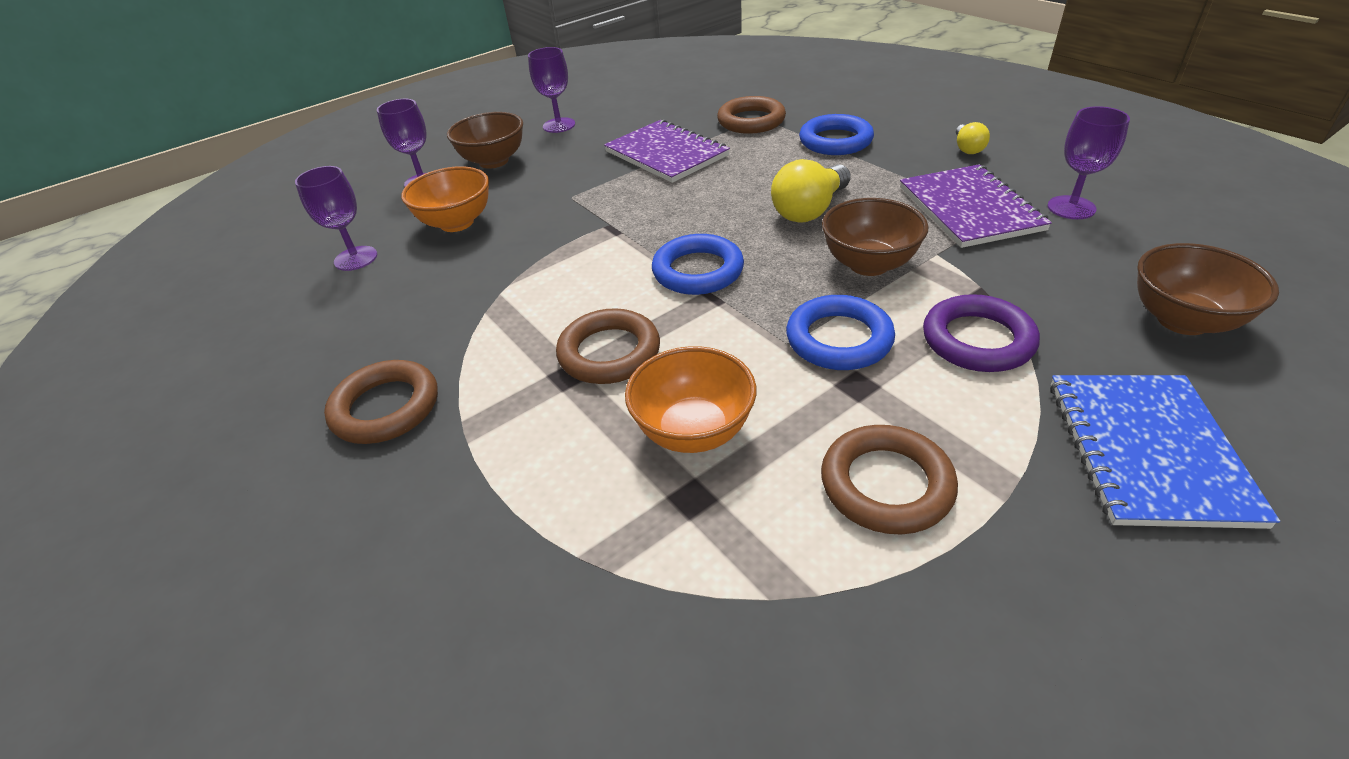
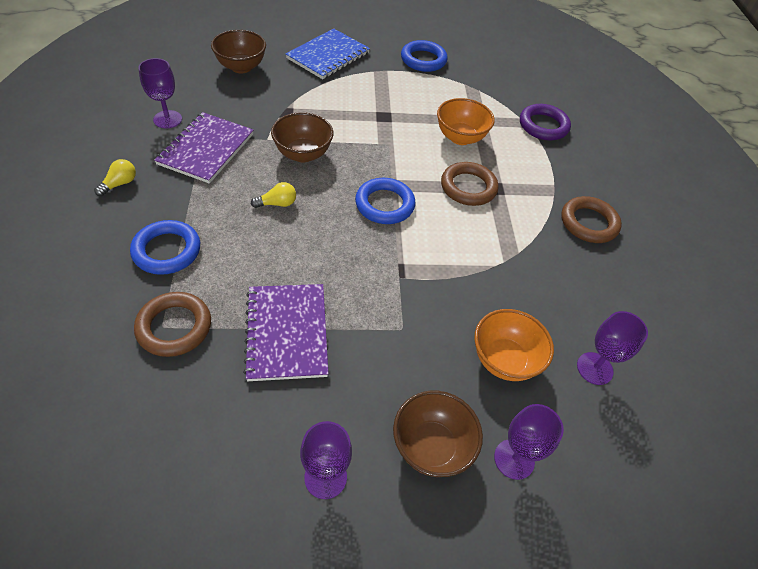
camera: 155 degrees left, 10 degrees up
yellow light bulb [771,159,851,223] -> yellow light bulb [251,182,296,208], size x0.56
blue ring [786,295,895,370] -> blue ring moved to [401,40,448,72]
brown ring [821,425,958,534] -> none
purple ring [923,294,1040,372] -> purple ring moved to [520,104,571,141]

